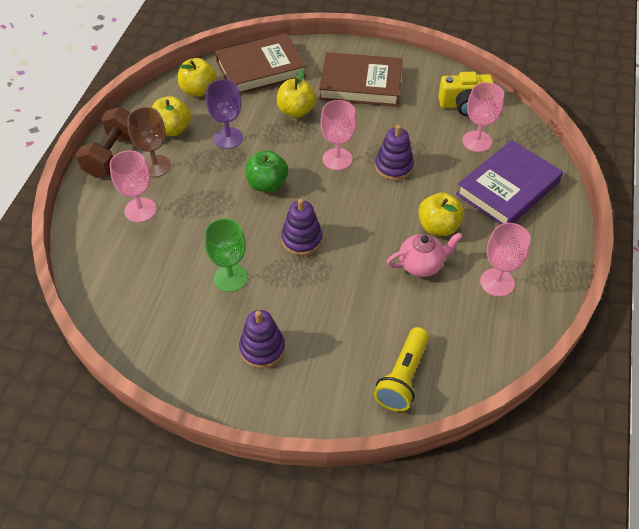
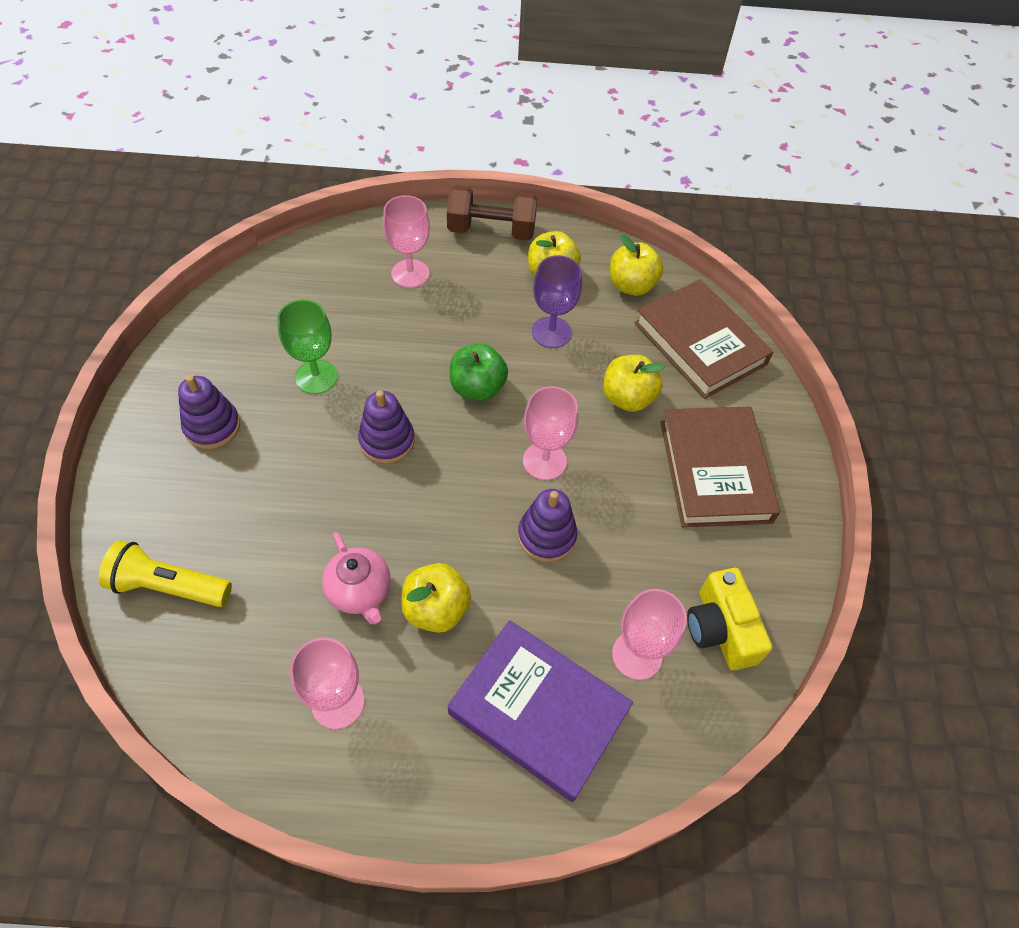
camera: 75 degrees right, 5 degrees up
brown goblet [127,107,171,178] -> none

